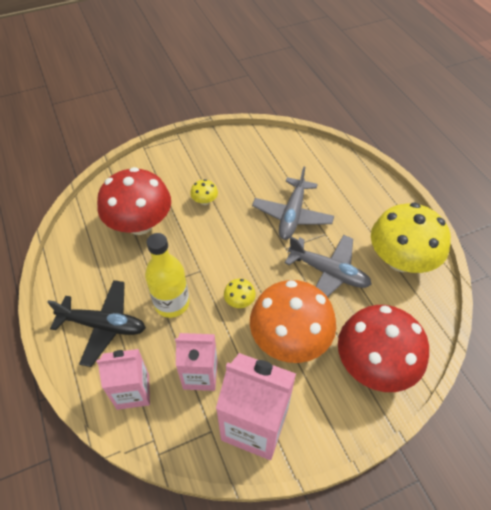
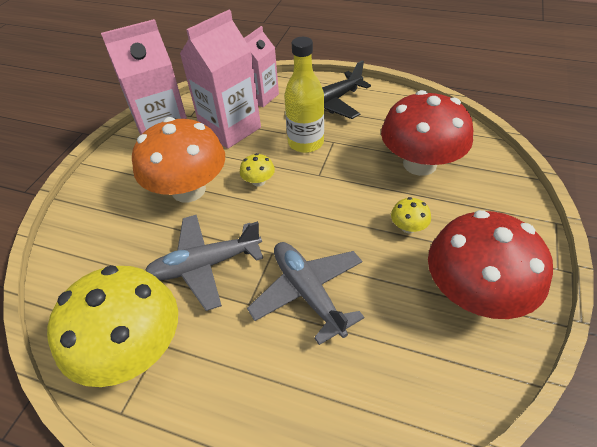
camera: 135 degrees right, 5 degrees down
pink carton [175,333,218,391] -> pink carton [180,10,261,149], size x1.54
red mushroom [338,305,429,392] -> red mushroom moved to [428,210,553,319]

